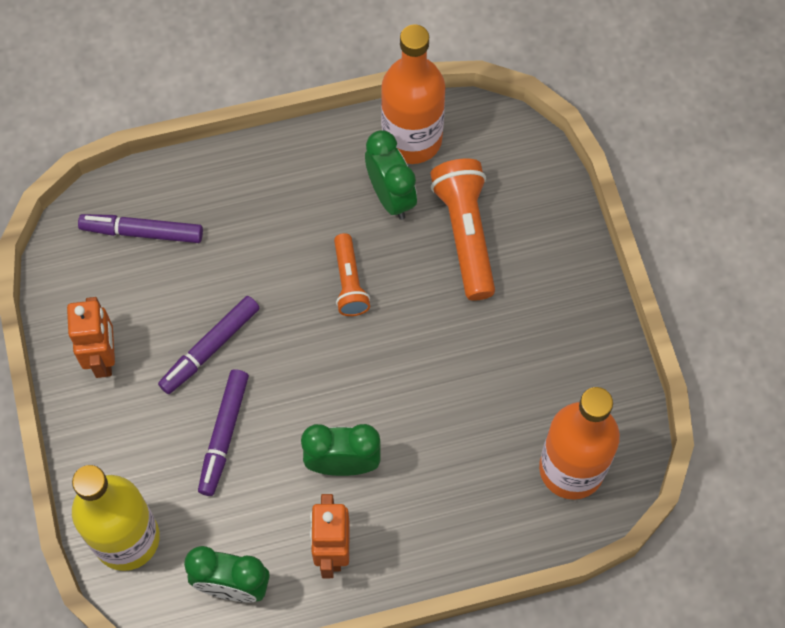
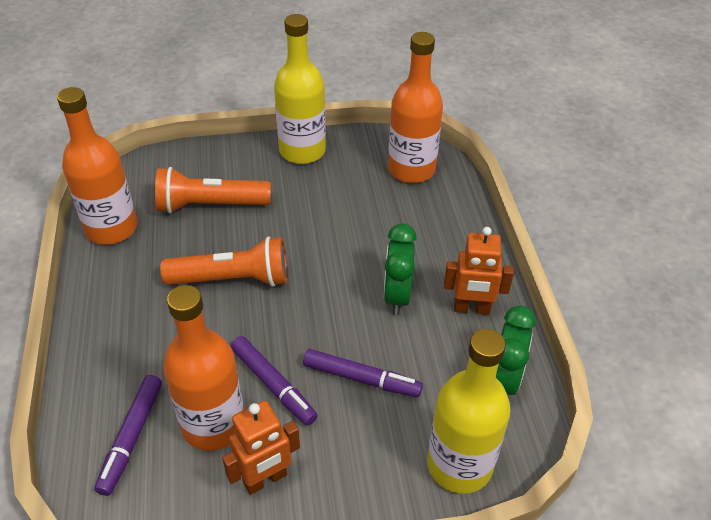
camera: 85 degrees left, 20 degrees down
orange robot [67,297,115,378] -> orange robot turned 150 degrees clockwise [222,401,300,495]
orange flashlight [334,233,370,316] -> orange flashlight [160,236,287,287], size x1.66
green clock [365,130,417,220] -> none
none -> orange bottle [163,285,244,451]
none -> yellow bottle [274,14,326,164]

